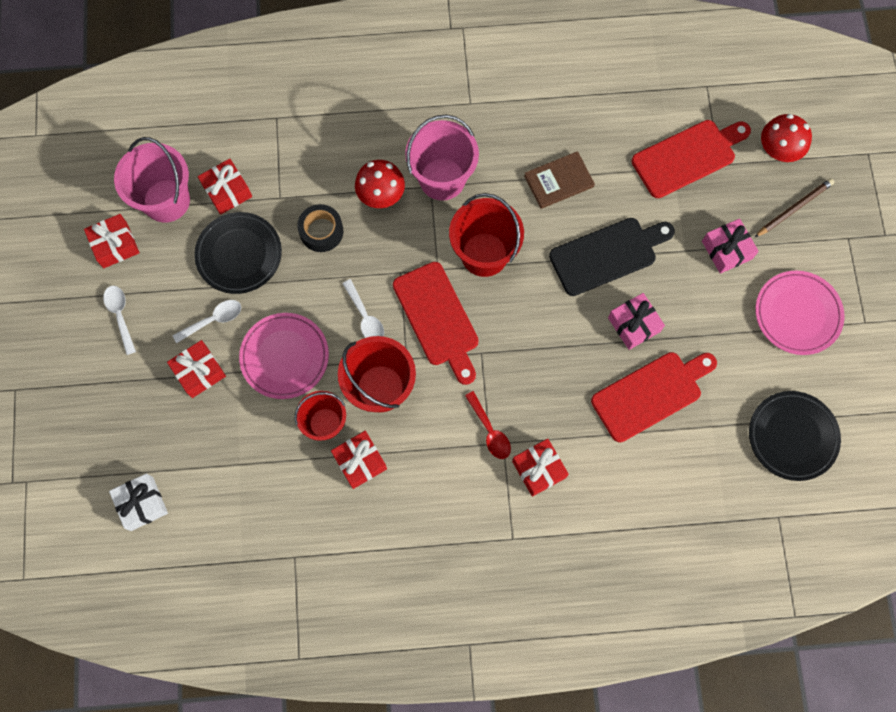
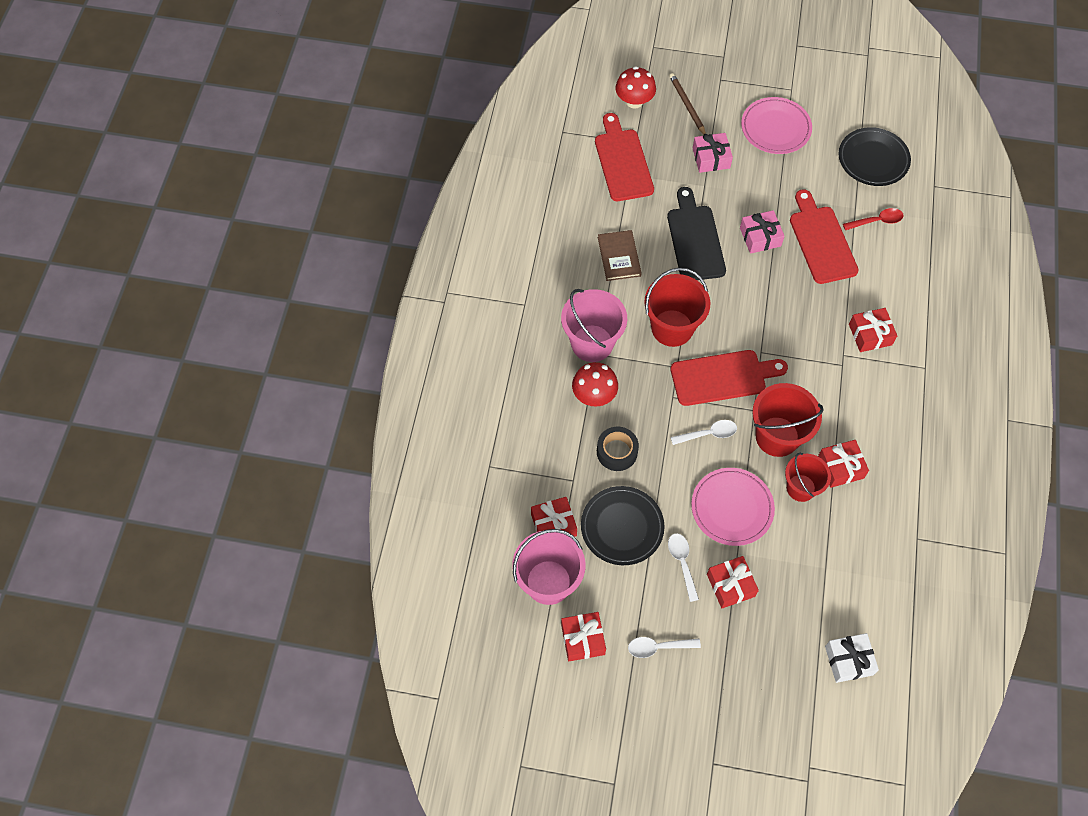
camera: 75 degrees left, 10 degrees down
red spoon [465,391,511,459] -> red spoon moved to [843,208,904,230]

